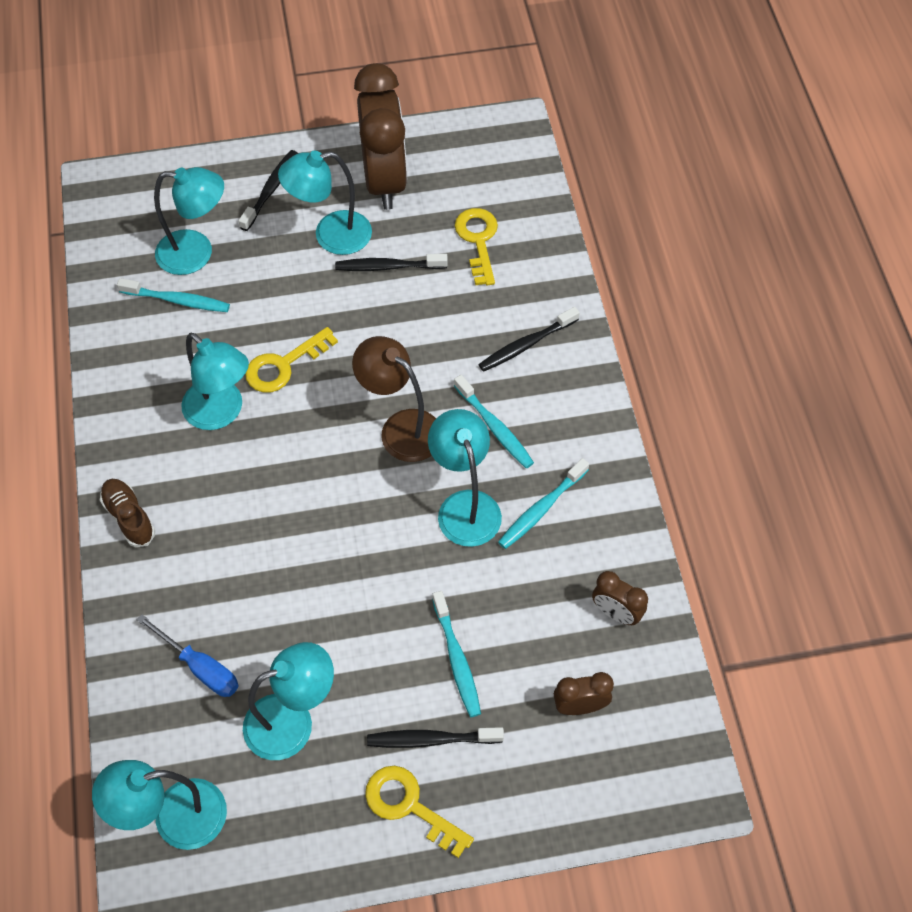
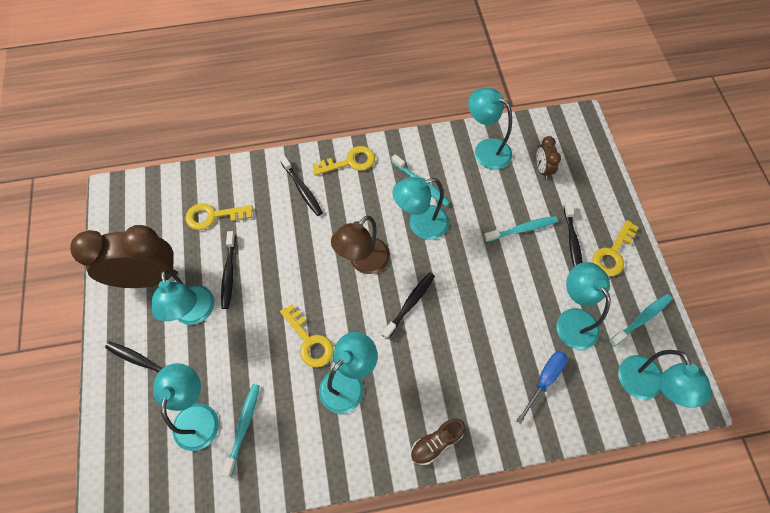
camera: 90 degrees left, 5 degrees up
turquoise toothbrush [454,375,534,469] -> turquoise toothbrush moved to [609,294,672,347]
brown clock [592,571,648,625] -> turquoise lamp [468,88,512,170]
none -> yellow key [312,146,375,175]
none -> black toothbrush [382,272,435,339]

